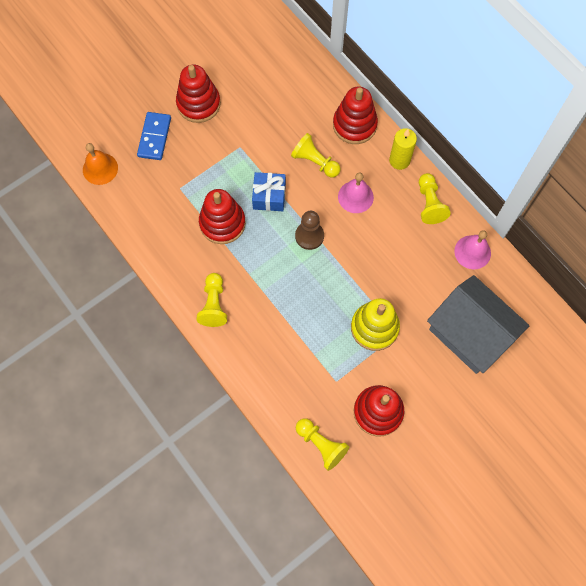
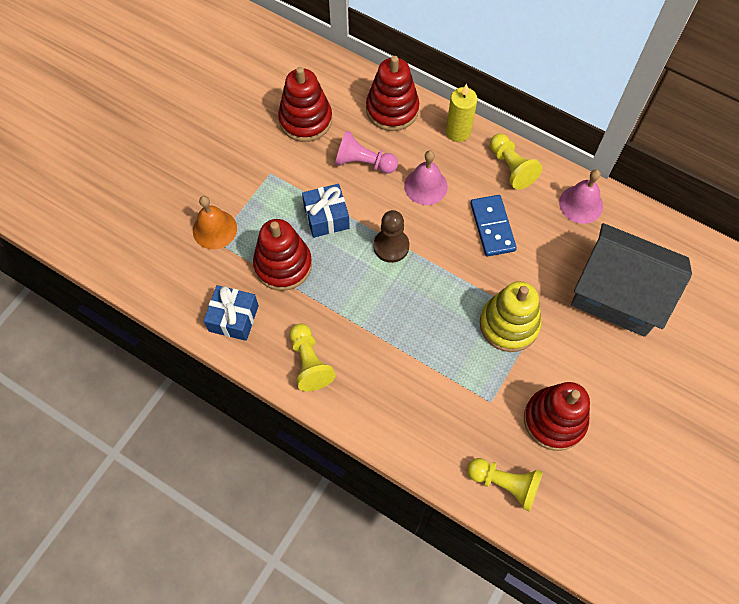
camera: 20 degrees left, 5 degrees down
orange bell [83,143,118,185] -> orange bell moved to [193,196,237,249]
blue domino [137,112,171,160] -> blue domino moved to [470,195,517,257]
red stacking toy [176,65,221,123] -> red stacking toy moved to [278,67,332,142]
yellow pawn [291,133,341,177] -> pink pawn [335,131,398,174]
none -> blue gift [204,285,259,341]

